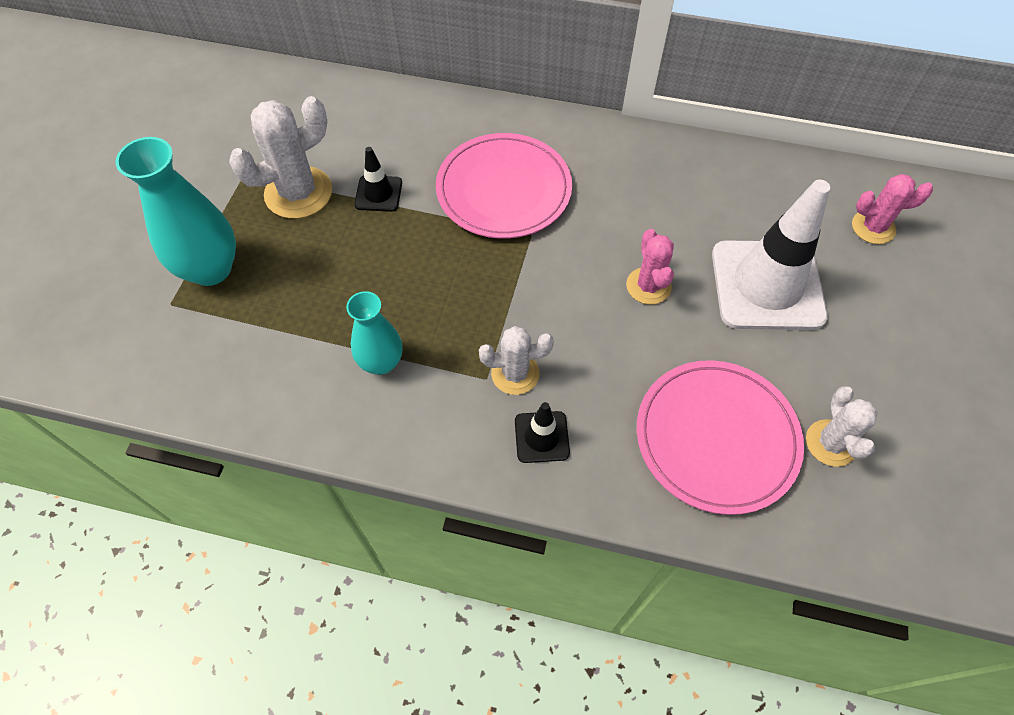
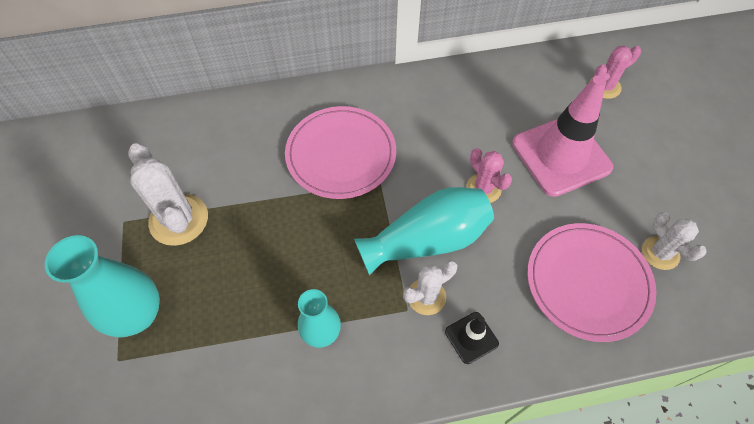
camera: 25 degrees left, 0 degrees up
white cactus [229,96,332,219] -> white cactus turned 60 degrees counterclockwise [128,143,208,246]
black traffic cone [354,147,402,212] -> none
white traffic cone [712,180,830,330] -> pink traffic cone [512,75,613,197]
none -> turquoise vase [354,187,494,275]

